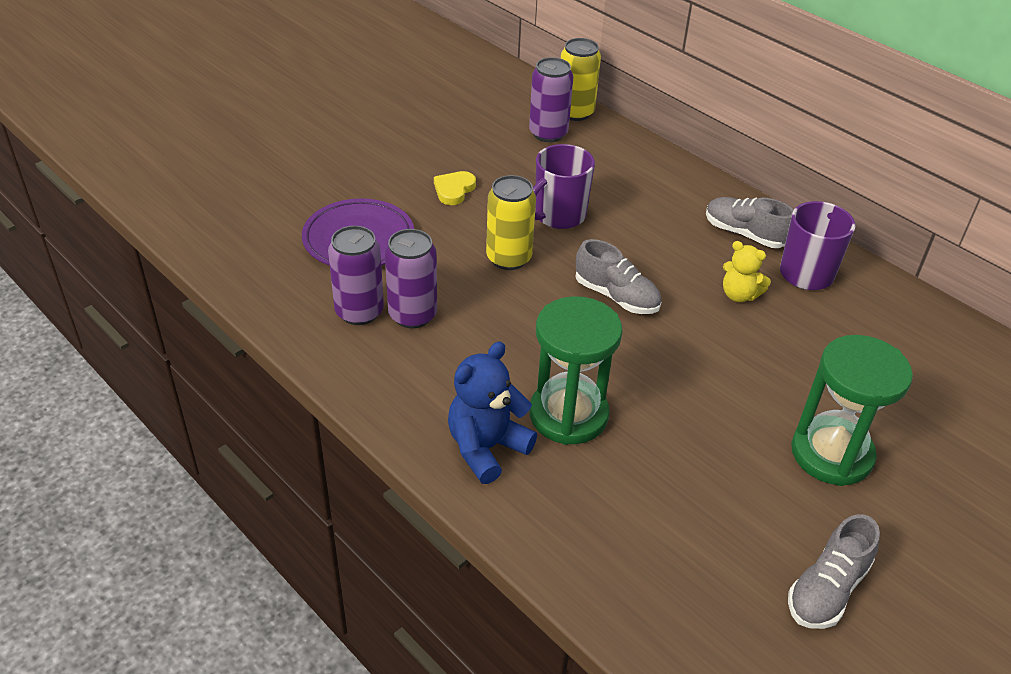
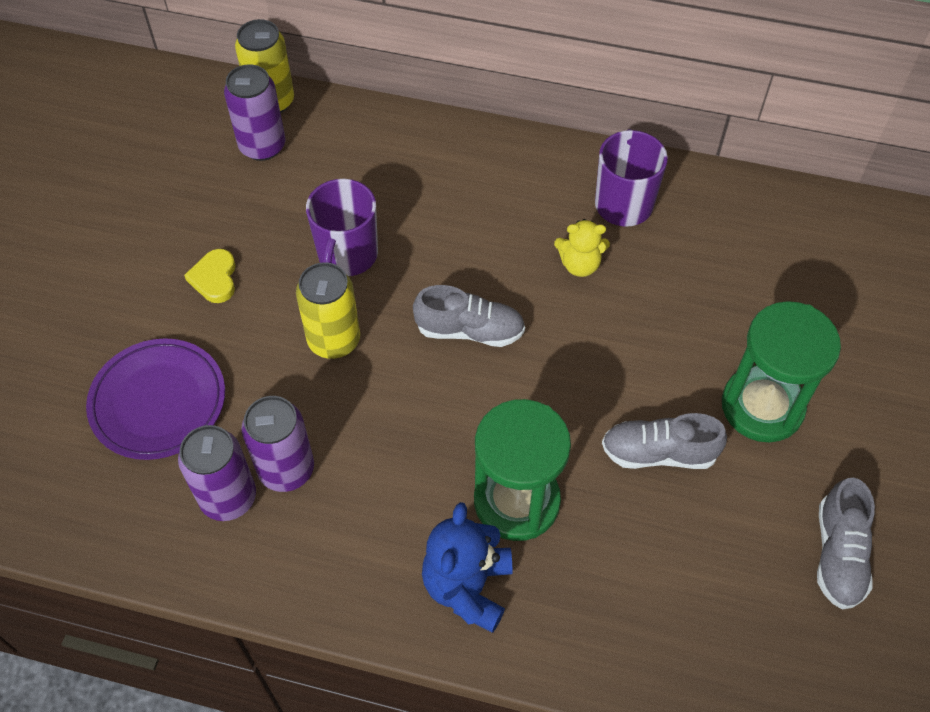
camera: 30 degrees left, 15 degrees up
grey shoe [706,197,794,248] -> grey shoe moved to [602,413,727,469]

